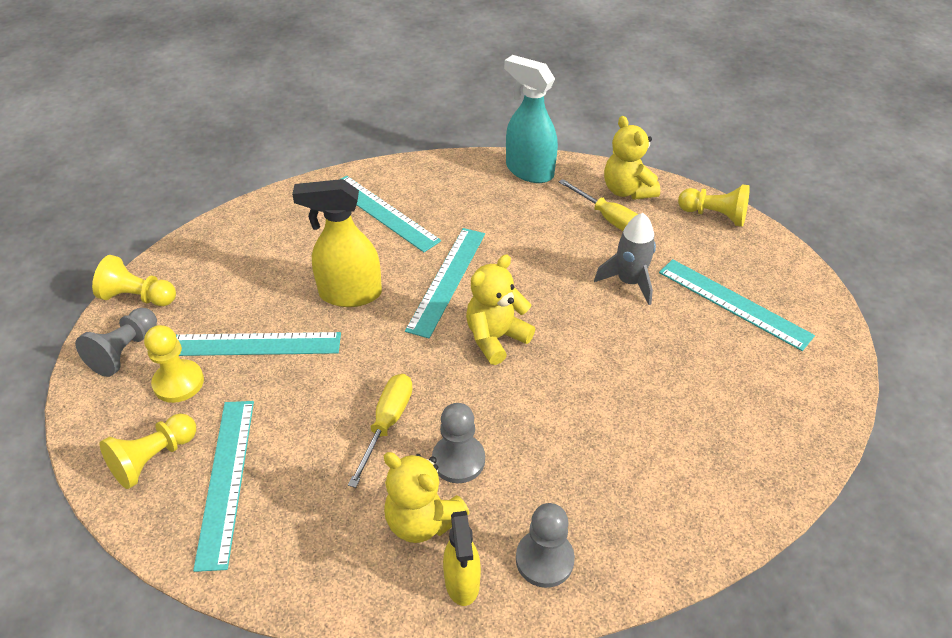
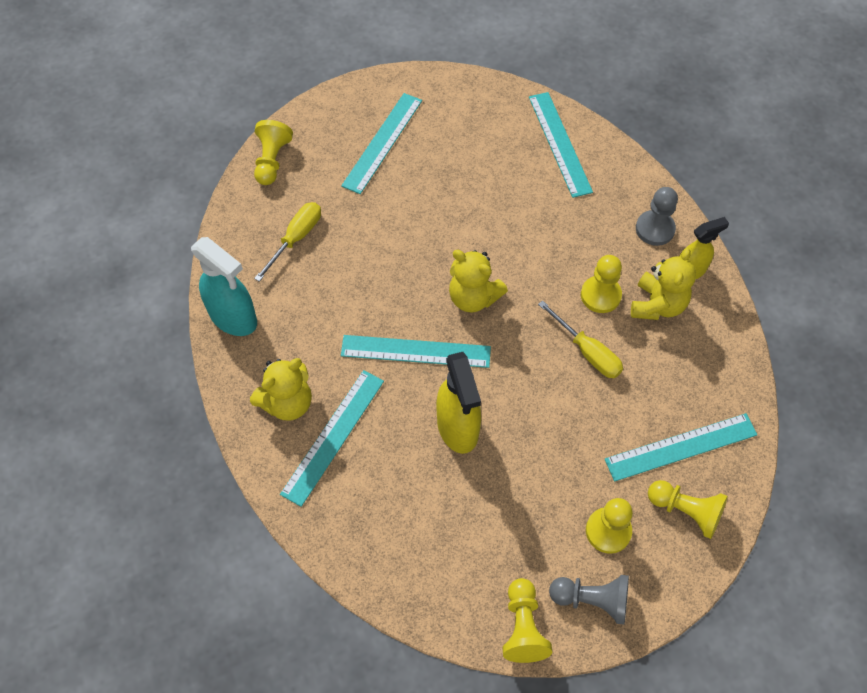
camera: 105 degrees left, 15 degrees up
turquoise ruler [176,332,341,356] -> turquoise ruler moved to [529,92,593,198]
yellow screwdriver [348,374,413,488] -> yellow screwdriver turned 135 degrees counterclockwise [538,300,623,378]
grey pawn [432,403,485,483] -> yellow pawn [581,255,622,313]
turquoise spray bottle [504,55,558,183] -> turquoise spray bottle turned 75 degrees counterclockwise [191,237,257,336]
grey rocket [594,213,656,305] -> none
yellow teddy bear [604,116,660,200] -> yellow teddy bear moved to [250,358,312,421]

